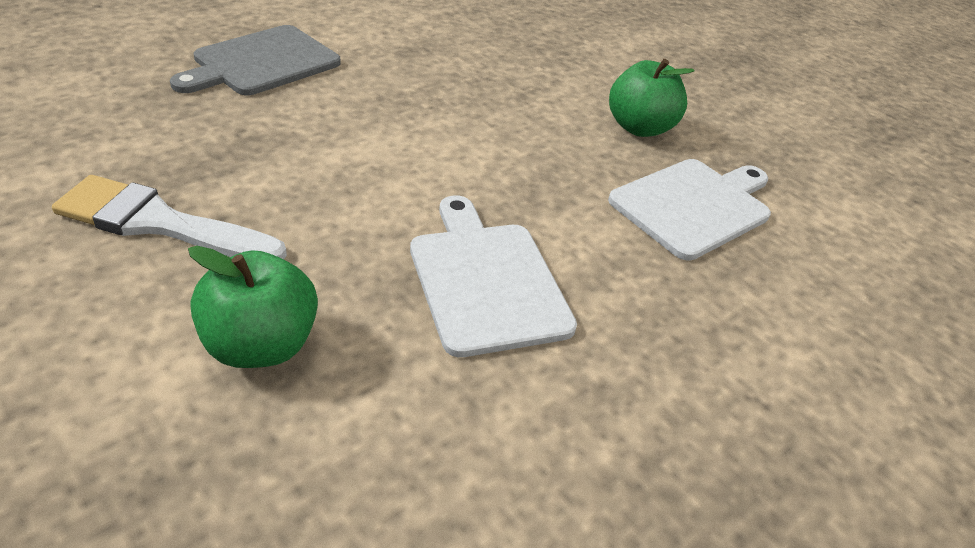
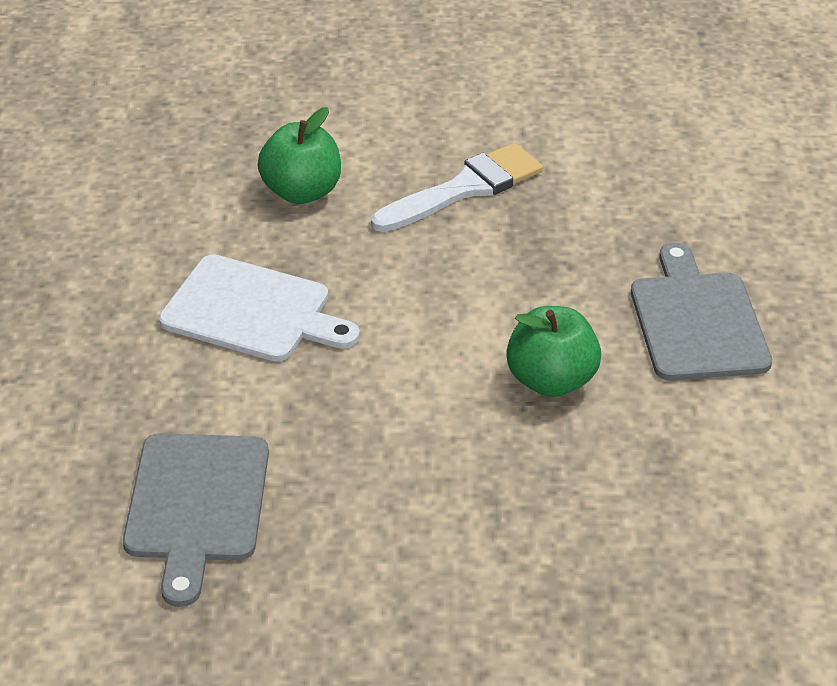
camera: 135 degrees right, 0 degrees up
white cutting board [608,159,771,261] -> grey cutting board [123,433,269,607]
green apple [609,59,695,137] -> green apple moved to [506,306,601,397]

